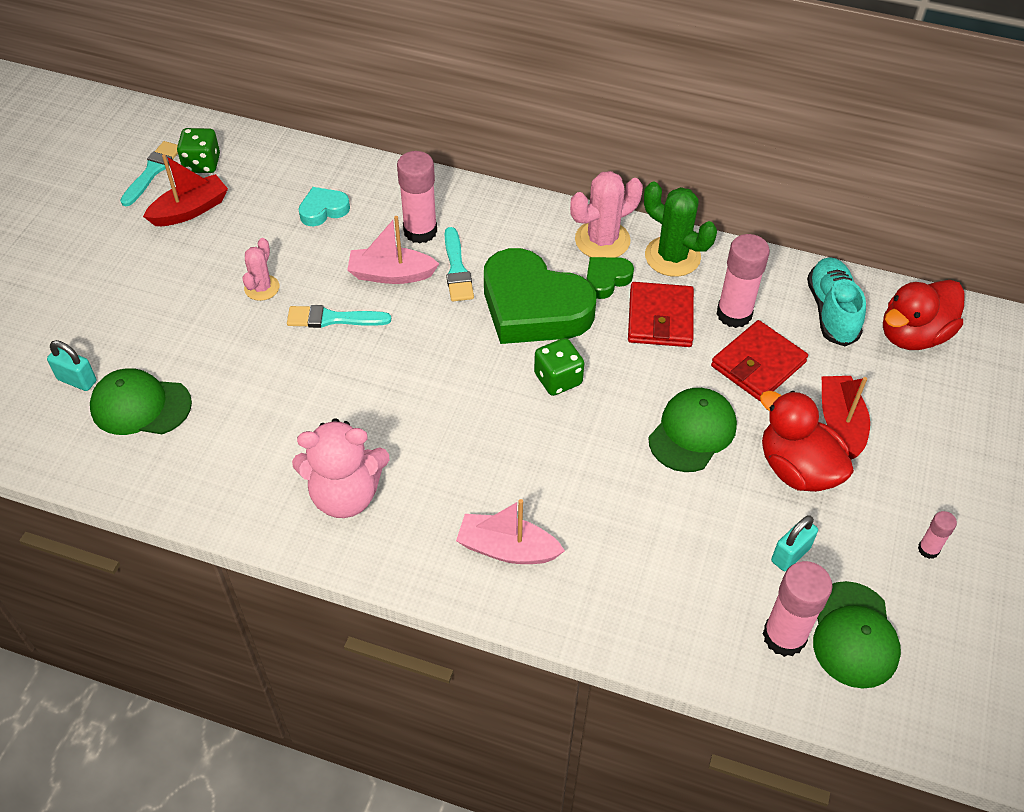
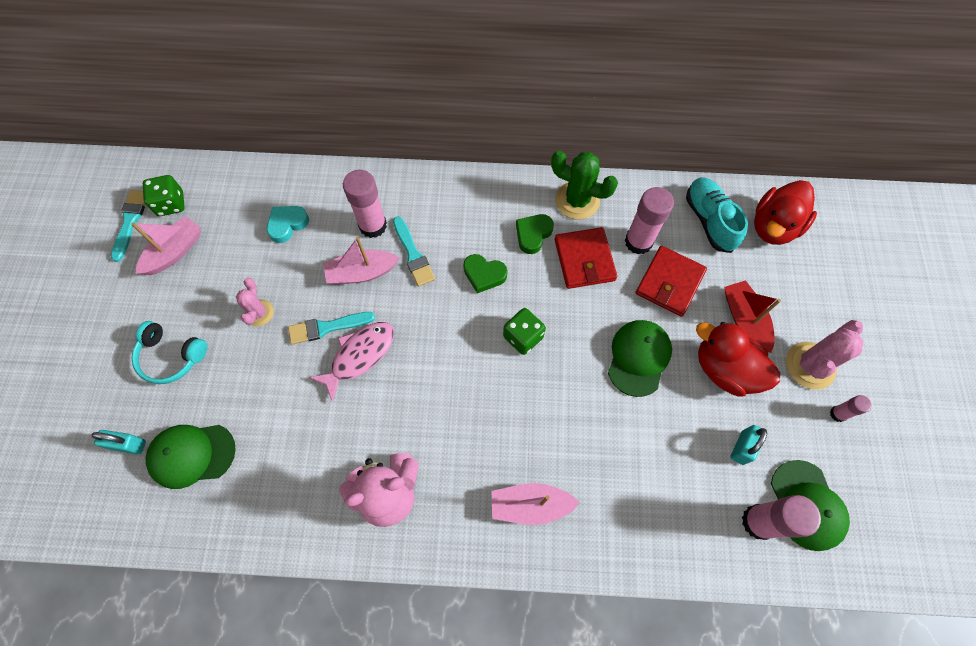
camera: 15 degrees left, 15 degrees up
red boat [143,154,228,226] -> pink boat [131,216,201,275]
green heart [484,248,596,344] -> green heart [463,254,508,293], size x0.45
pink cactus [570,171,643,257] -> pink cactus moved to [786,320,863,390]
none -> turquoise headphones [132,321,207,384]
none -> pink fish [309,322,394,402]

